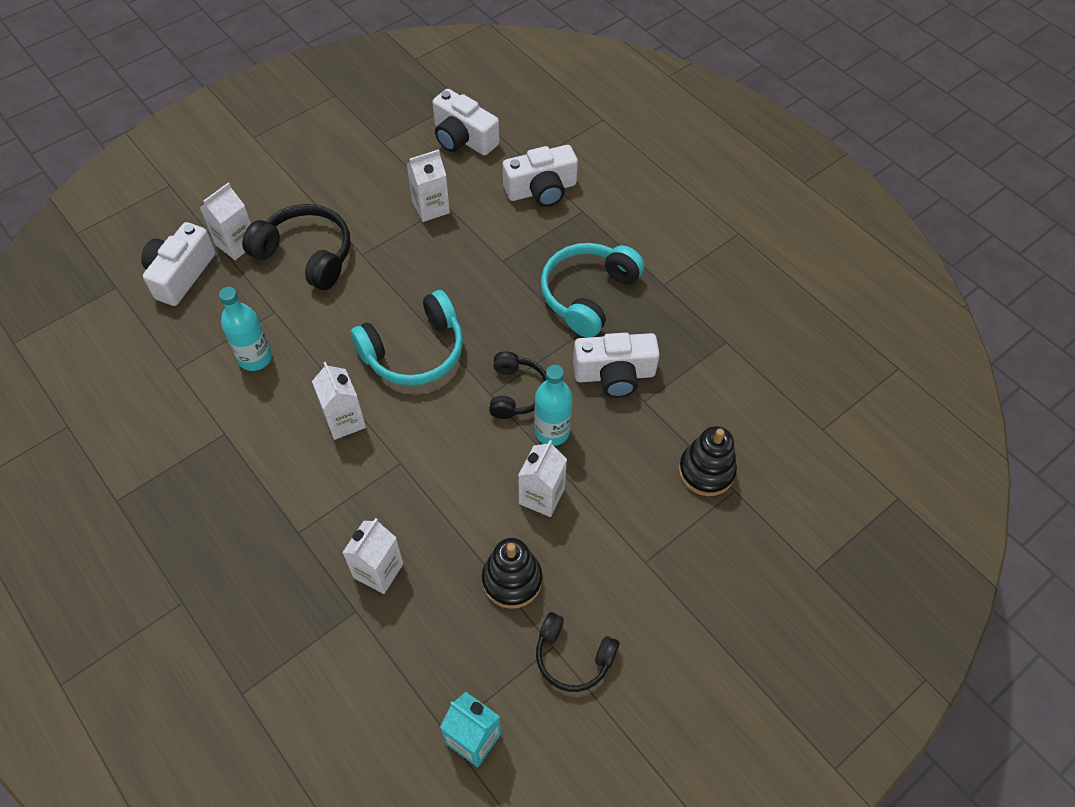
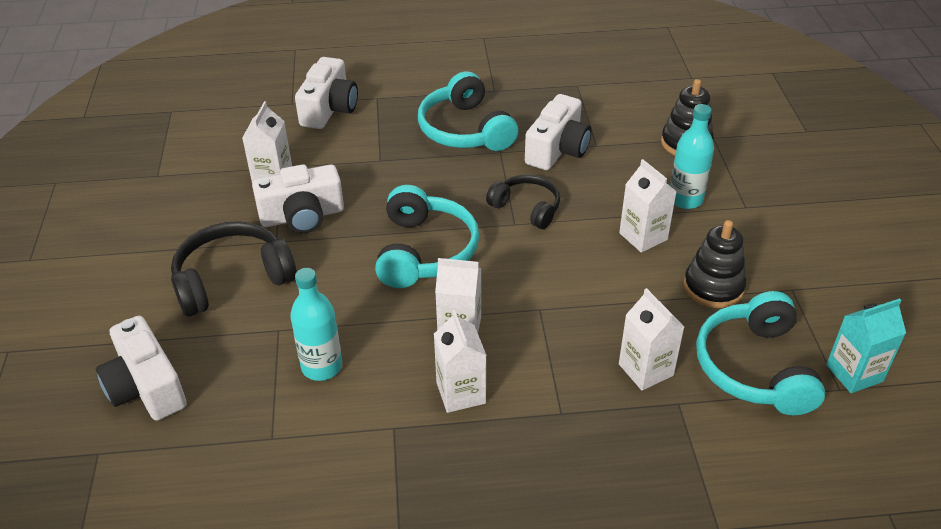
camera: 55 degrees left, 15 degrees down
white carton [200,183,251,260] -> white carton moved to [434,310,487,413]
white camera [432,89,500,155] -> white camera moved to [252,164,344,233]
turquoise bottle [534,365,573,446] -> turquoise bottle moved to [670,104,714,209]
black headphones [536,612,619,692] -> none
none -> turquoise headphones [696,291,825,415]

